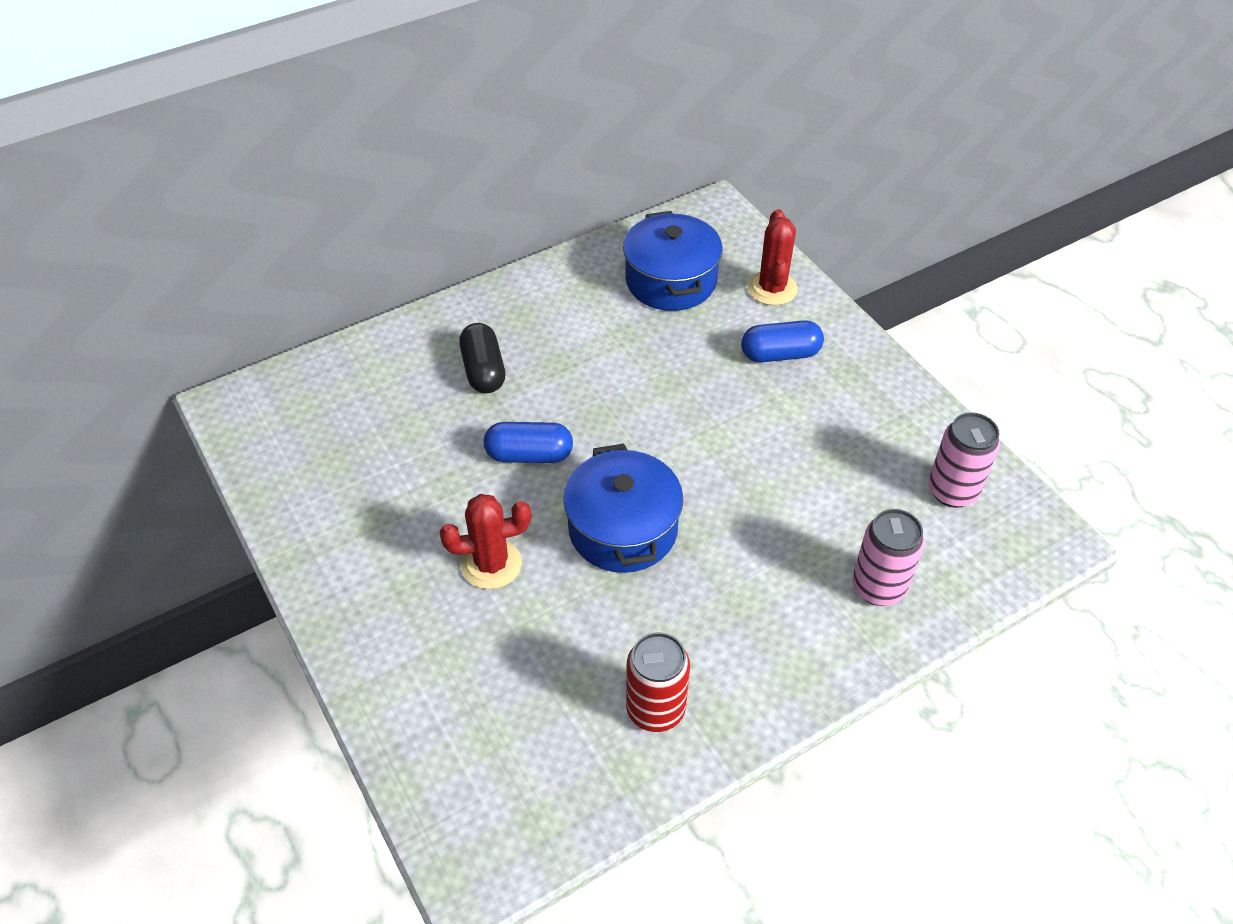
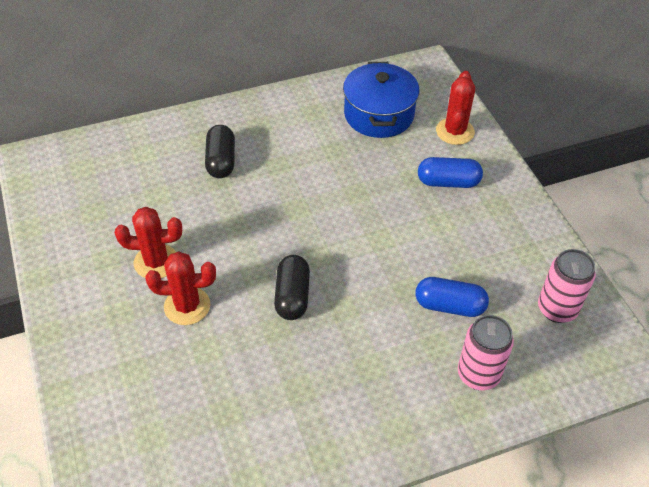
camera: 10 degrees right, 0 degrees up
blue capsule [484,422,573,463] -> blue capsule moved to [415,277,489,317]
blue pot [563,444,683,573] -> black capsule [274,255,310,320]
red can [626,632,690,732] -> none
none -> red cactus [115,207,182,278]

